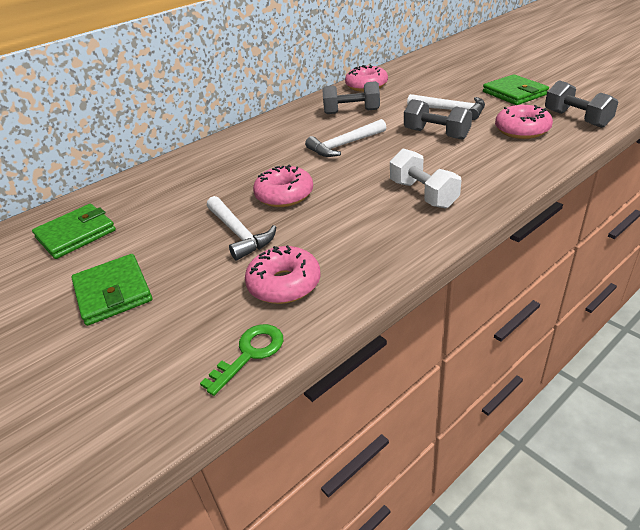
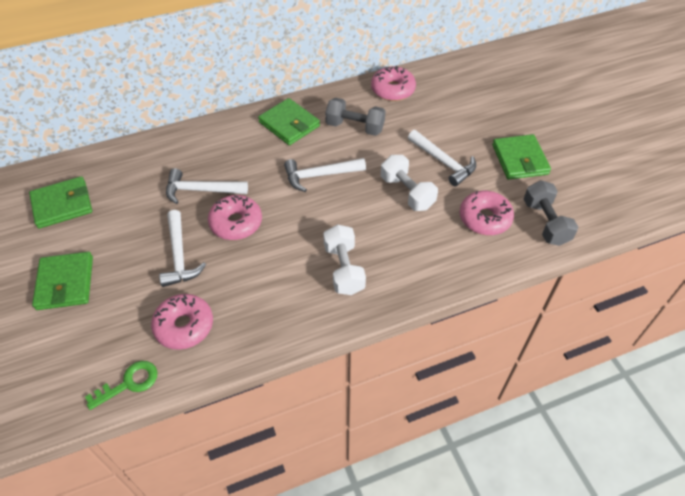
camera: 15 degrees right, 15 degrees up
grey dumbbell [404,99,472,140] -> white dumbbell [381,155,438,211]
none -> white hammer [166,168,248,204]
none -> green wallet [258,98,320,145]

